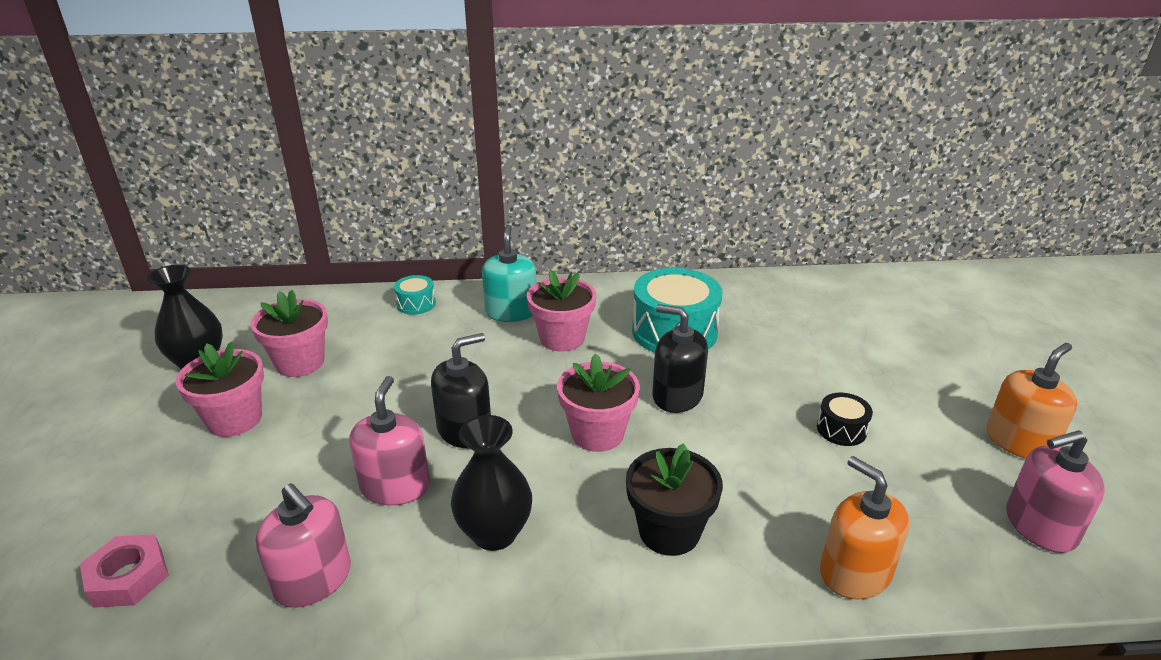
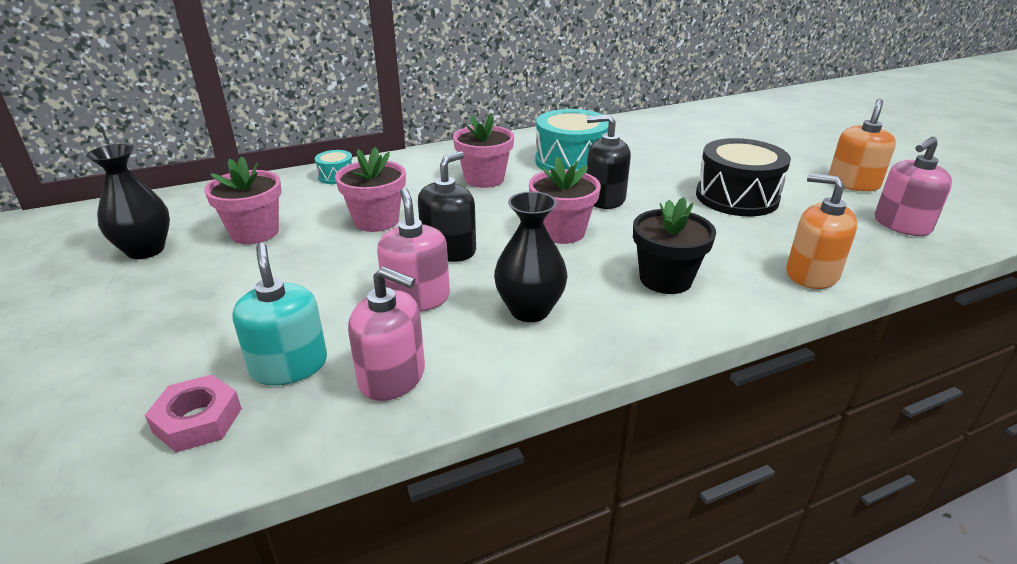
camera: 20 degrees left, 0 degrees up
pink flower pot [176,342,264,437] -> pink flower pot moved to [335,147,406,232]
turquoise soap dispenser [482,225,536,322] -> turquoise soap dispenser moved to [232,243,327,385]
black drum [817,393,873,446] -> black drum [696,138,791,216], size x2.09

